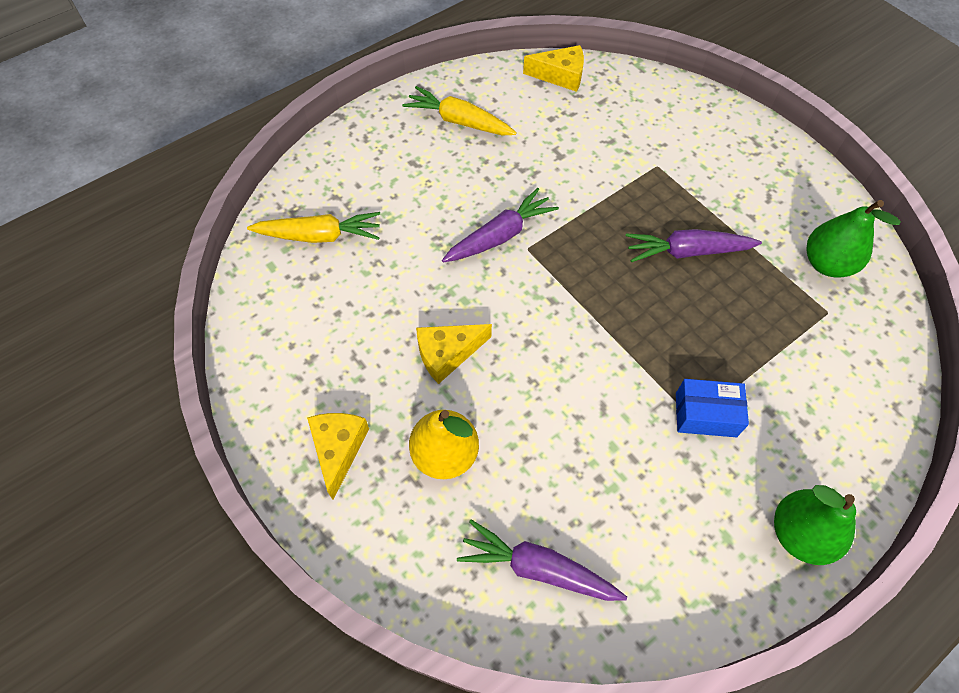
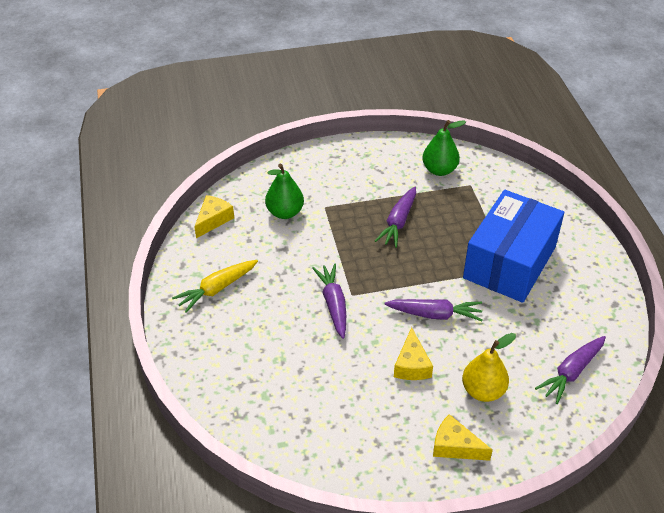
camera: 65 degrees left, 15 degrees down
yellow carrot [247,212,380,243] -> none
blue box [676,379,749,437] -> blue box [463,190,564,303], size x2.42
green pear [774,485,856,565] -> green pear moved to [265,164,304,219]
none -> purple carrot [385,299,482,321]

